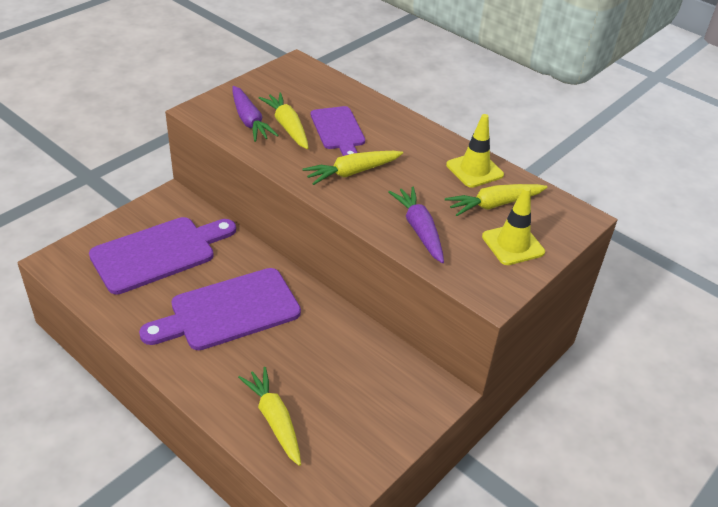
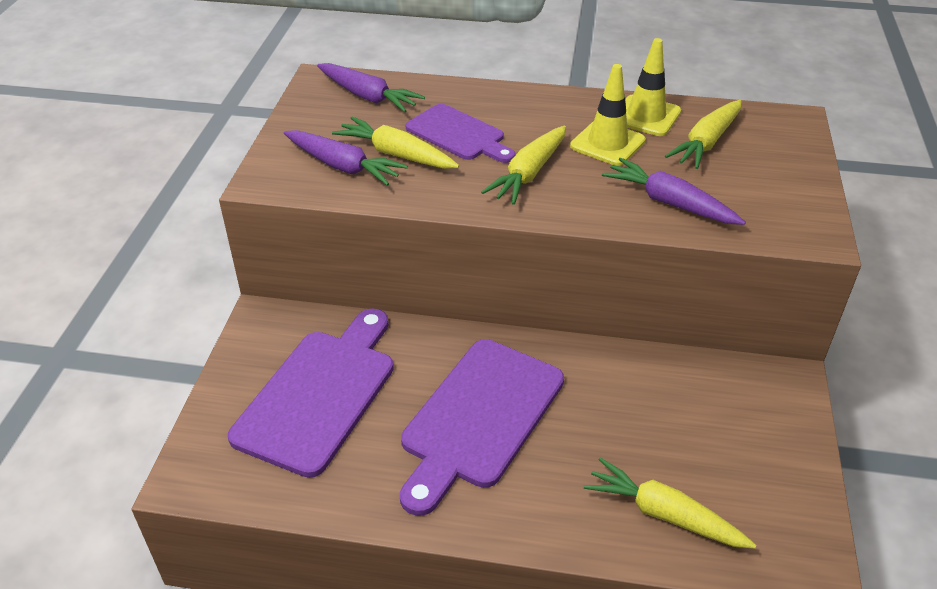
camera: 30 degrees left, 0 degrees up
yellow traffic cone [482,186,545,265] -> yellow traffic cone moved to [570,64,646,166]
none -> purple carrot [317,63,425,112]

